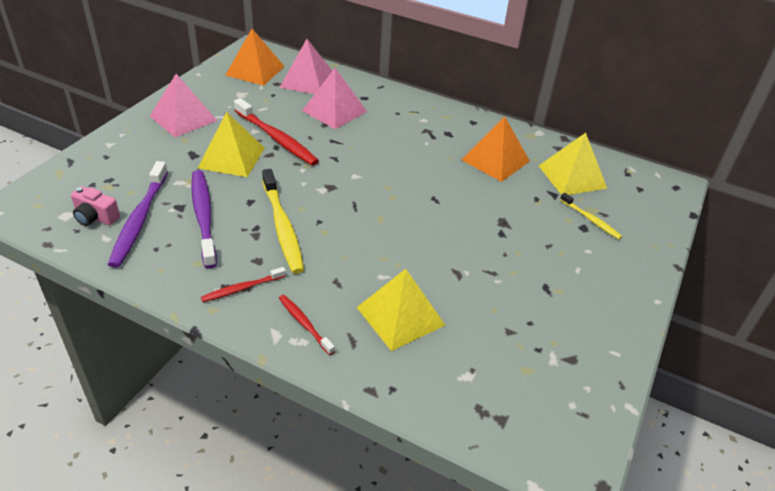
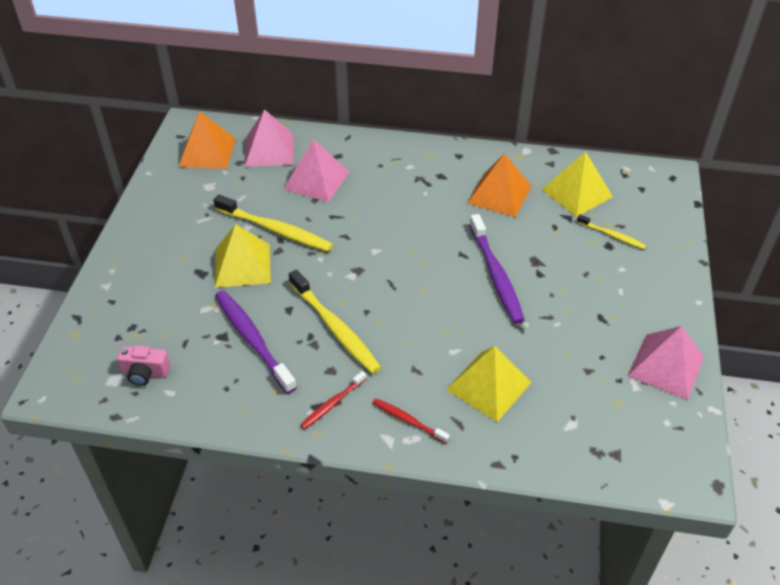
camera: 15 degrees left, 5 degrees up
purple toothbrush [108,161,168,268] -> purple toothbrush moved to [469,214,524,324]
pink pyramid [150,74,217,137] -> pink pyramid moved to [628,326,704,400]
red toothbrush [234,98,319,166] -> yellow toothbrush [213,194,333,252]

